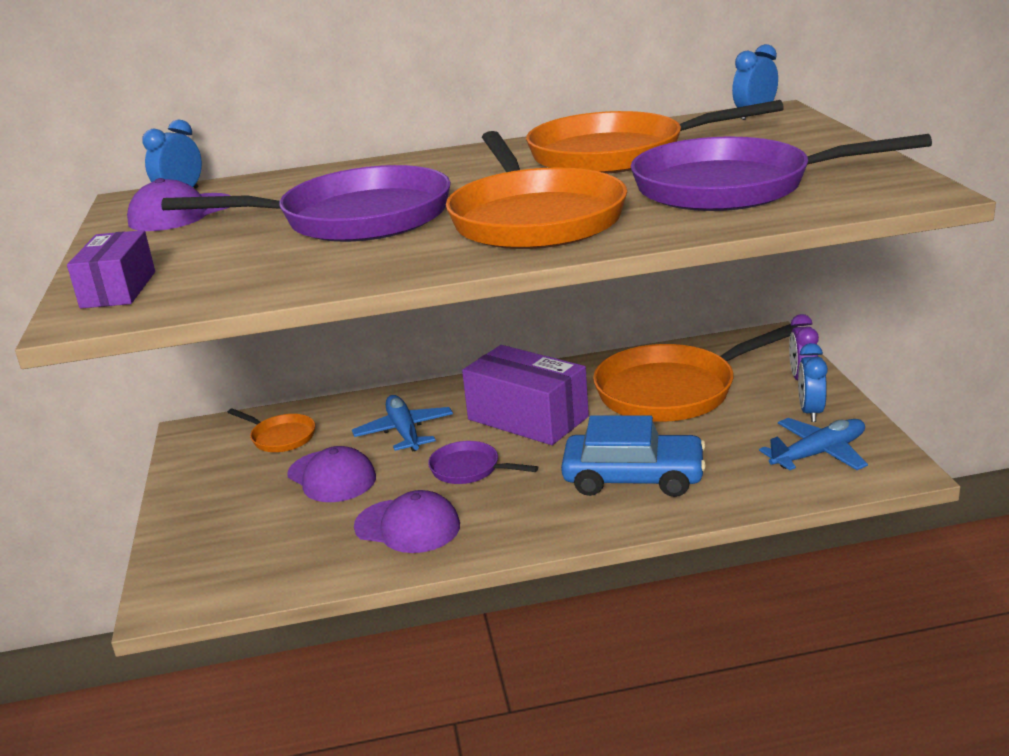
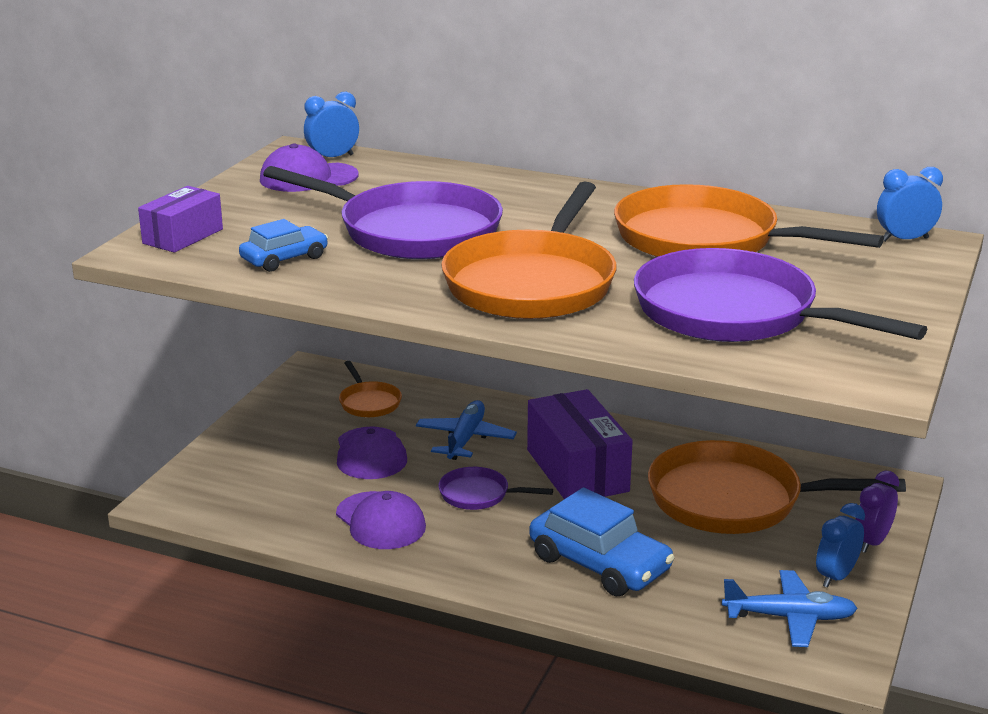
camera: 30 degrees right, 0 degrees up
purple pan [428,441,538,484] -> purple pan turned 45 degrees counterclockwise [439,467,553,510]
none -> blue car [239,219,328,272]

